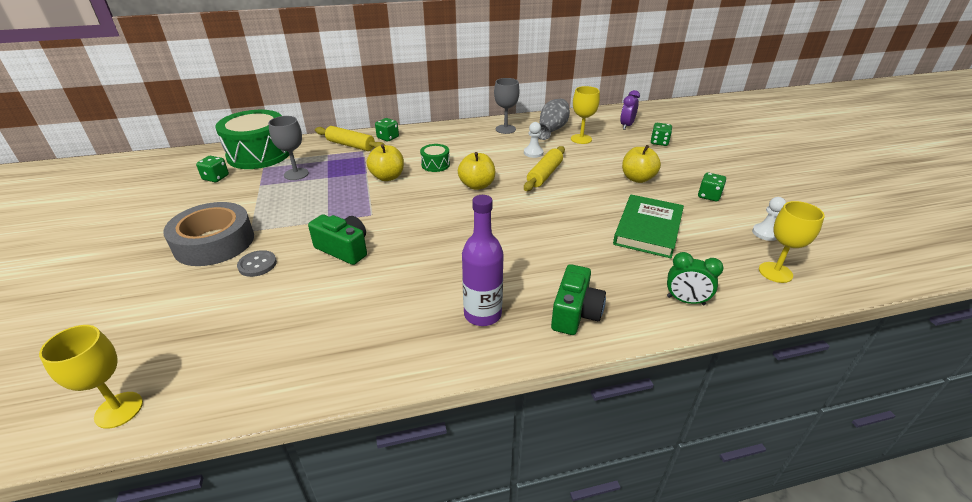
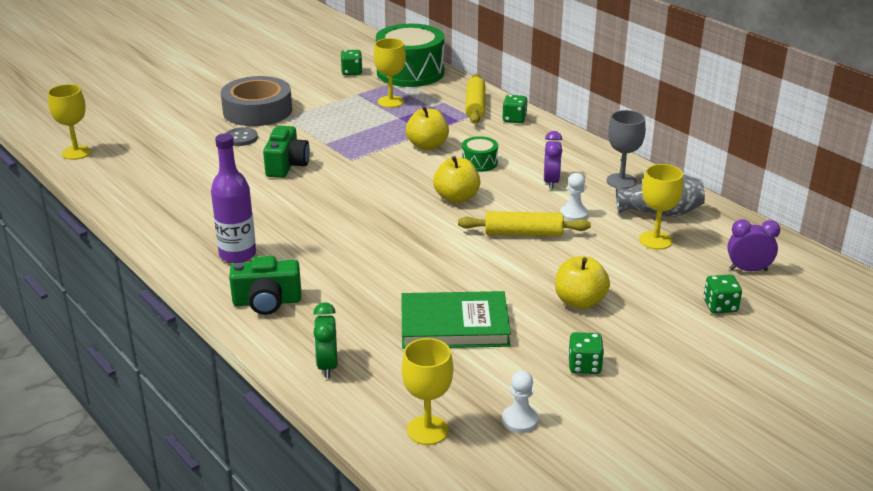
camera: 65 degrees right, 5 degrees down
grey goblet [268,116,309,180] -> yellow goblet [374,38,406,108]
none -> purple clock [544,131,562,189]

